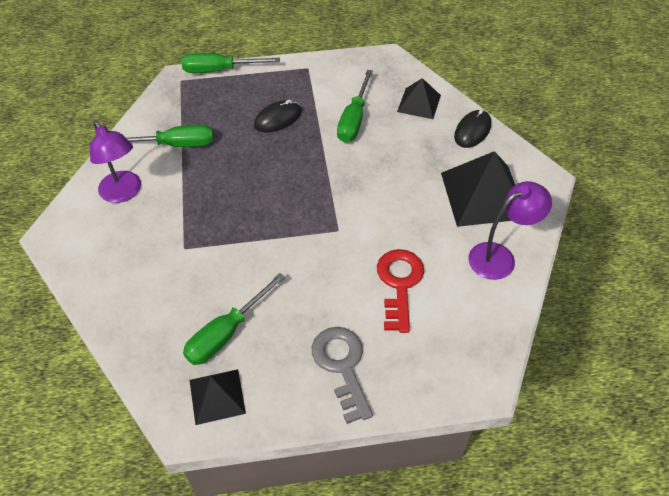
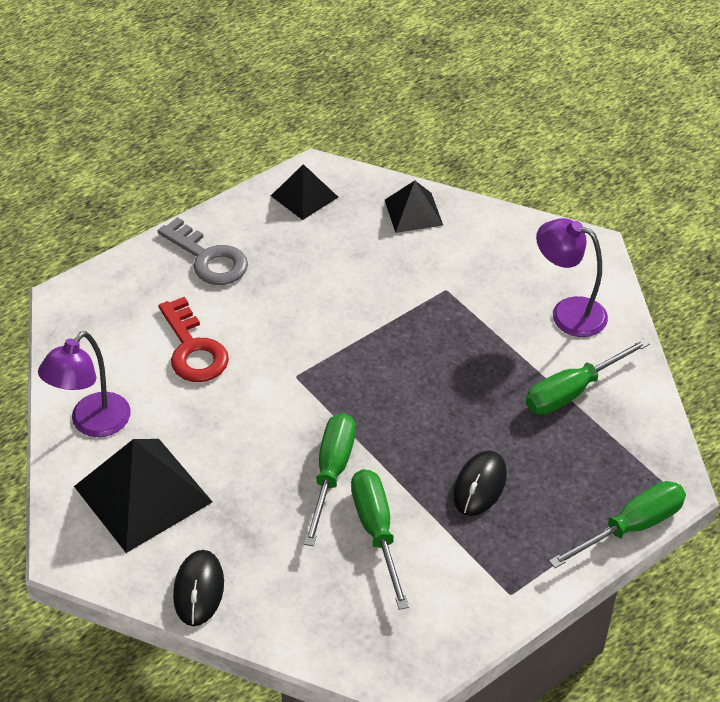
camera: 150 degrees right, 5 degrees down
green screwdriver [183,273,285,365] -> green screwdriver moved to [304,413,356,546]
black pyramid [397,78,441,119] -> black pyramid moved to [385,181,443,233]

